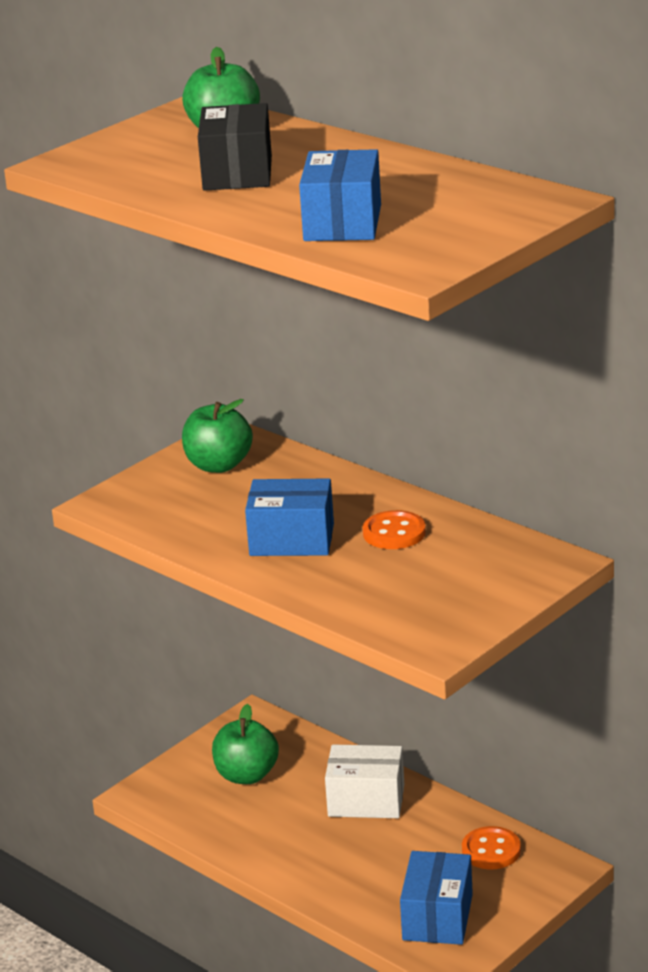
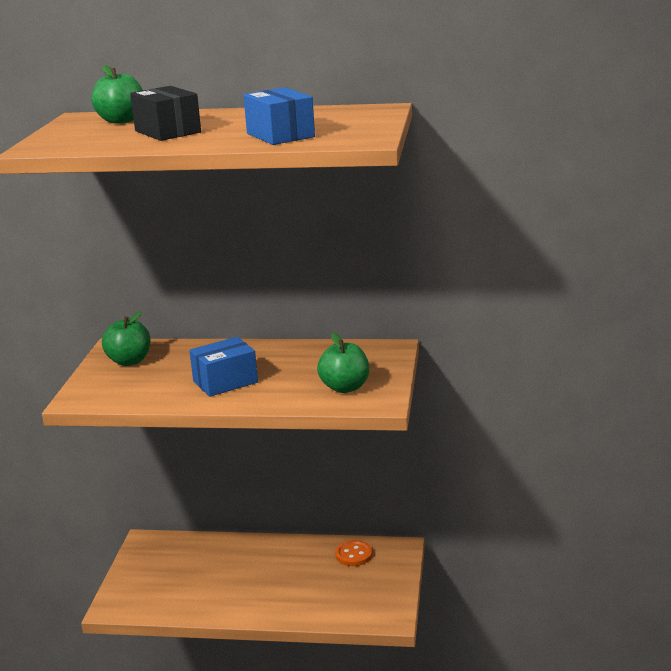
camera: 35 degrees left, 5 degrees down
green apple [212,704,279,784] -> green apple moved to [317,332,369,393]
white box [325,745,404,818] -> none
orange button [363,510,426,549] -> none
blue box [400,851,473,945] -> none

